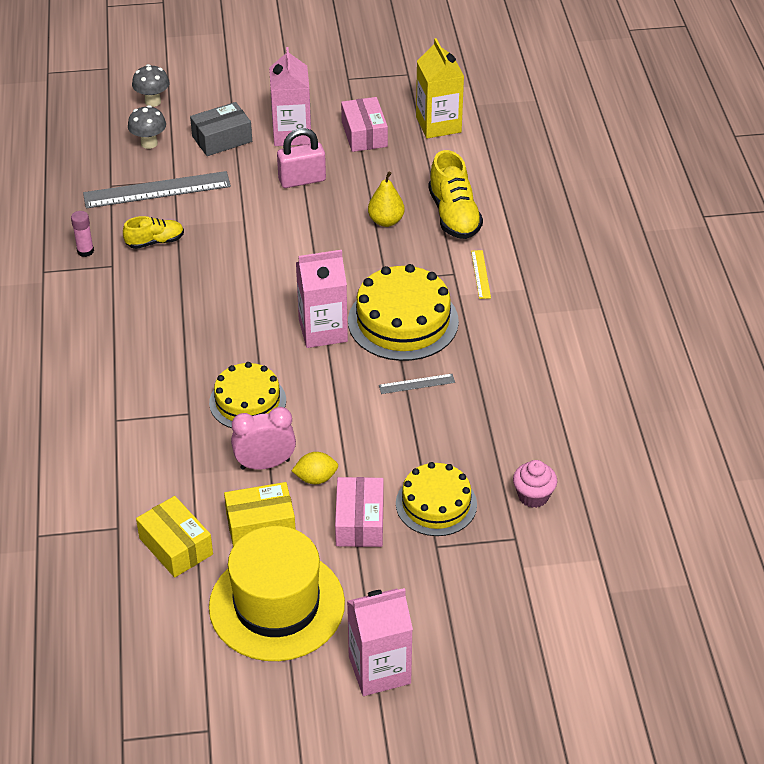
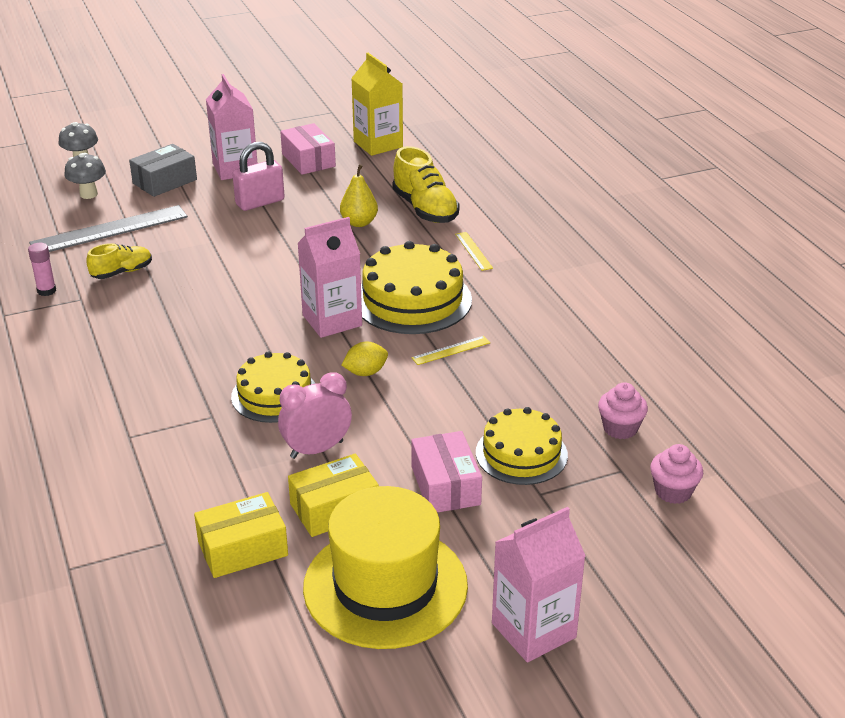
camera: 15 degrees left, 10 degrees down
yellow box [136,496,213,577] -> yellow box turned 60 degrees counterclockwise [194,492,288,578]
yellow lemon [292,452,338,484] -> yellow lemon moved to [342,342,388,376]
grey ruler [379,374,455,394] -> yellow ruler [411,336,490,365]
none -> pink cupcake [650,444,703,504]

